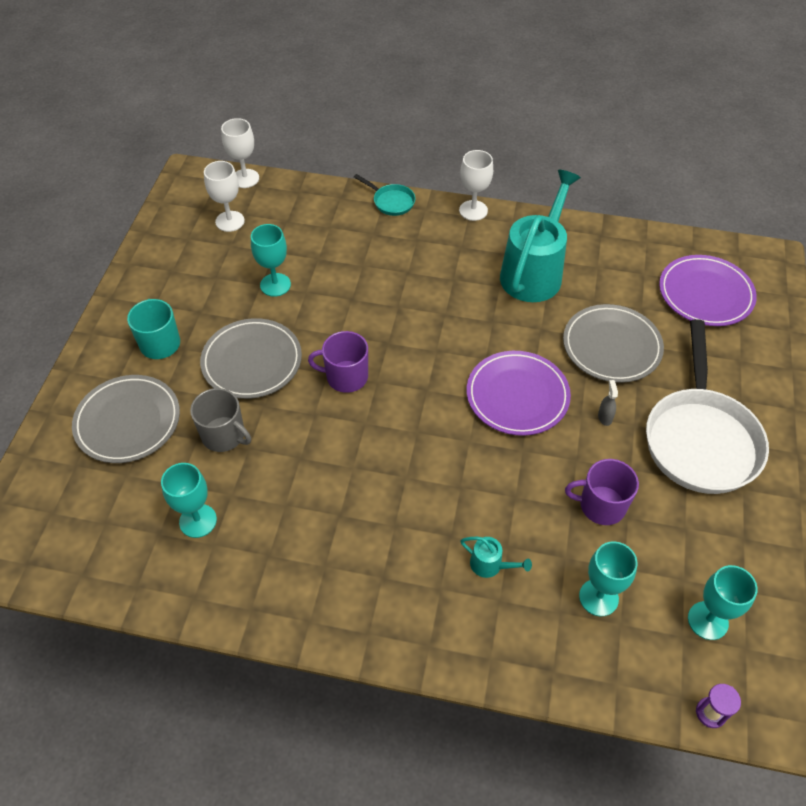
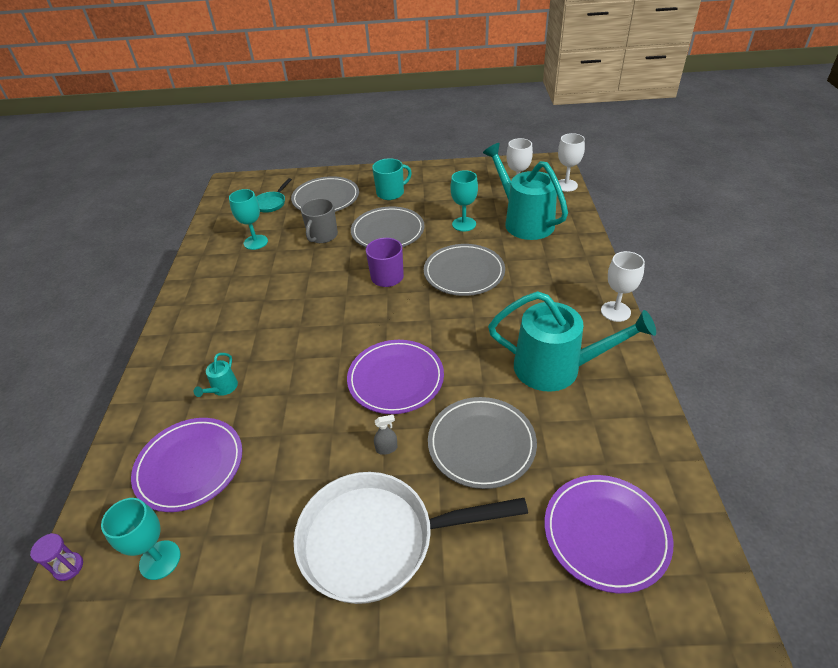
camera: 80 degrees right, 10 degrees down
turquoise pan [354,174,415,216] -> turquoise pan moved to [256,178,292,213]
purple mug [565,459,639,525] -> none
turquoise goblet [579,541,637,616] -> purple plate [131,418,242,512]
none -> grey plate [424,244,505,296]
none -> turquoise watering can [483,143,568,240]

